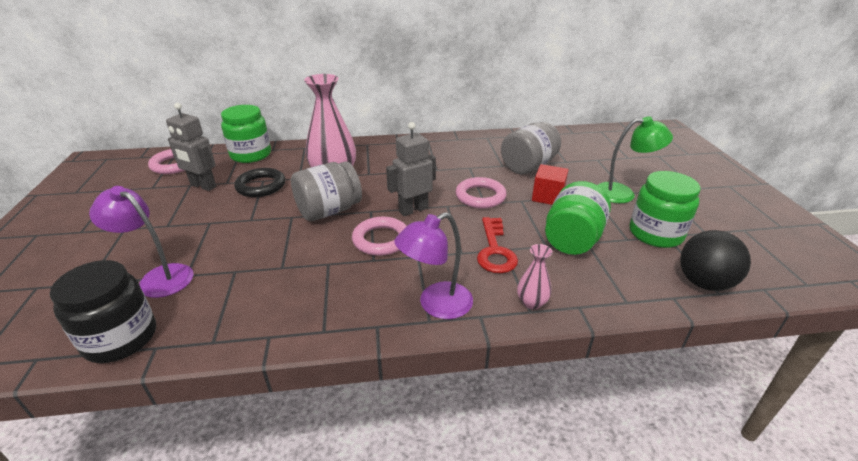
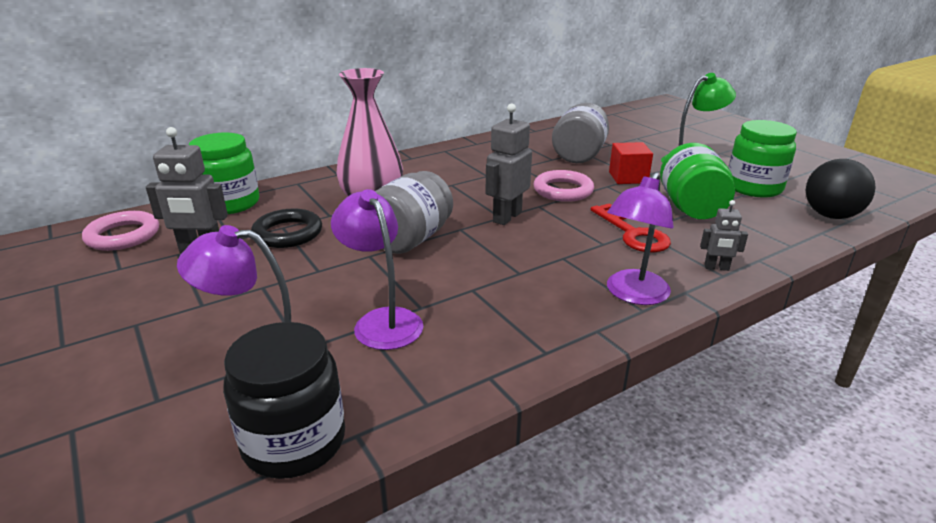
camera: 25 degrees left, 5 degrees down
pink ring [352,217,406,256] -> none
pink vase [517,244,553,309] -> grey robot [700,200,748,271]
none -> purple lamp [331,189,424,350]

